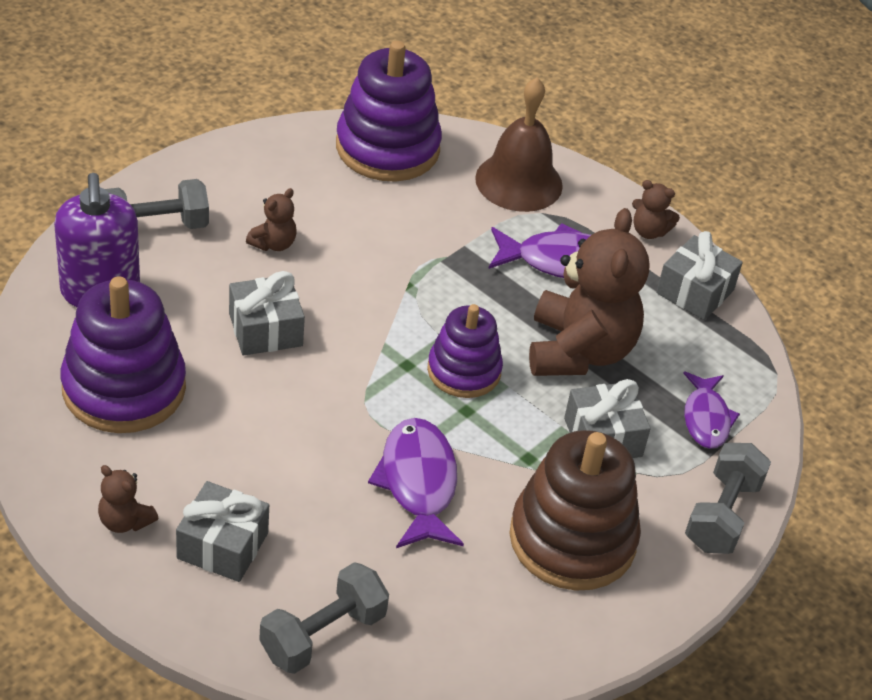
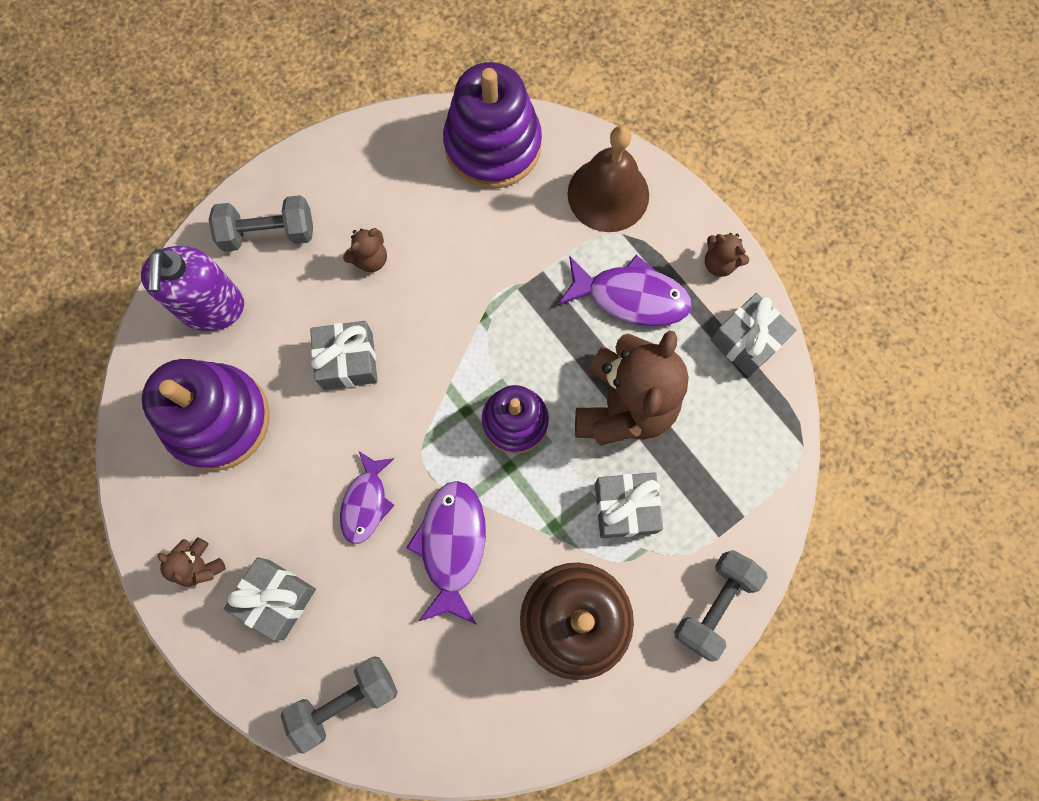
camera: 15 degrees right, 30 degrees up
purple fish [683,372,740,449] -> purple fish moved to [340,451,395,544]

